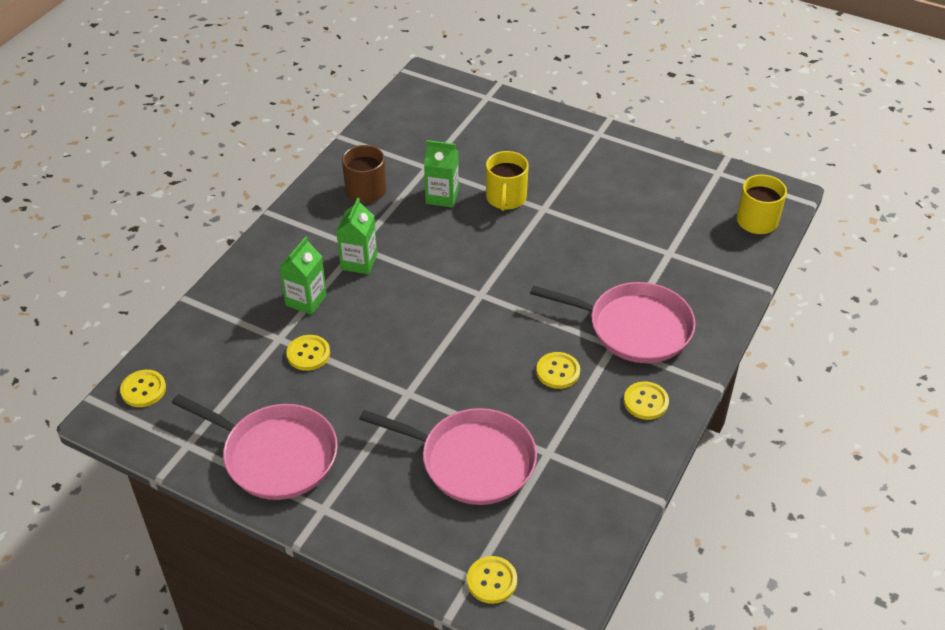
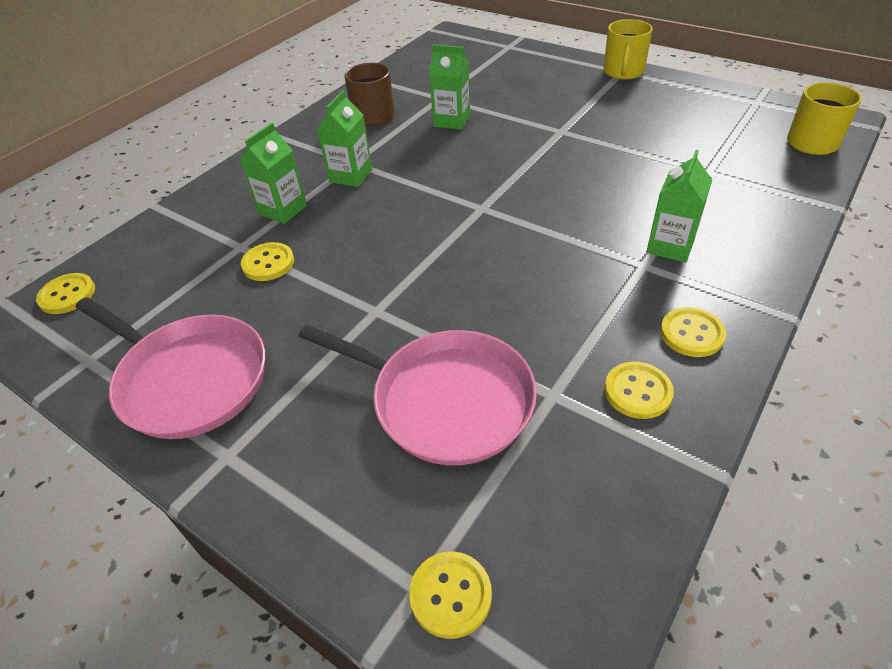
camera: 10 degrees right, 0 degrees up
yellow mug [486,151,529,211] -> yellow mug moved to [603,19,653,80]
pink pan [530,282,696,363] -> green carton [646,150,712,262]
yellow button [536,352,580,389] -> yellow button moved to [604,362,674,419]

